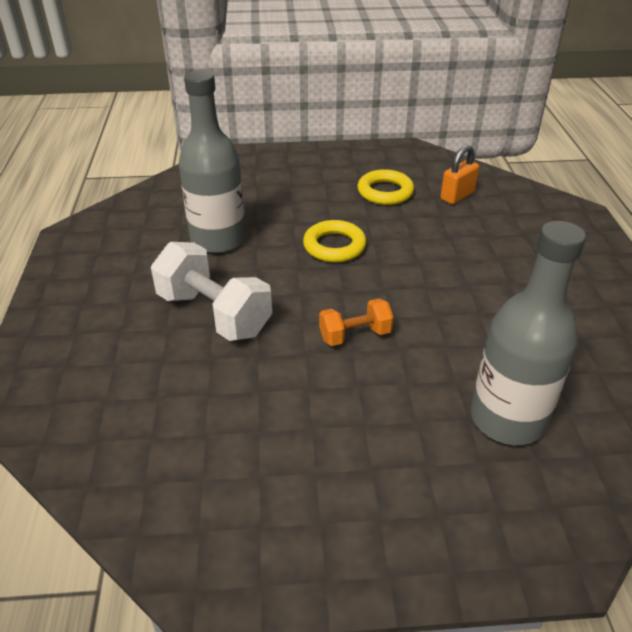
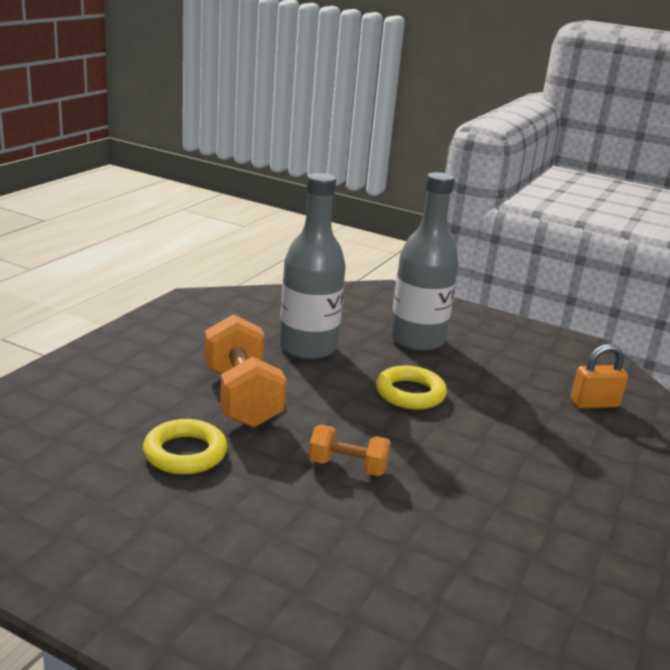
camera: 30 degrees right, 15 degrees down
white dumbbell [151,242,272,341] -> orange dumbbell [204,314,286,428]
yellow ring [358,169,414,205] -> yellow ring moved to [143,419,227,474]
grey bottle [471,221,586,445] -> grey bottle moved to [390,172,458,351]

